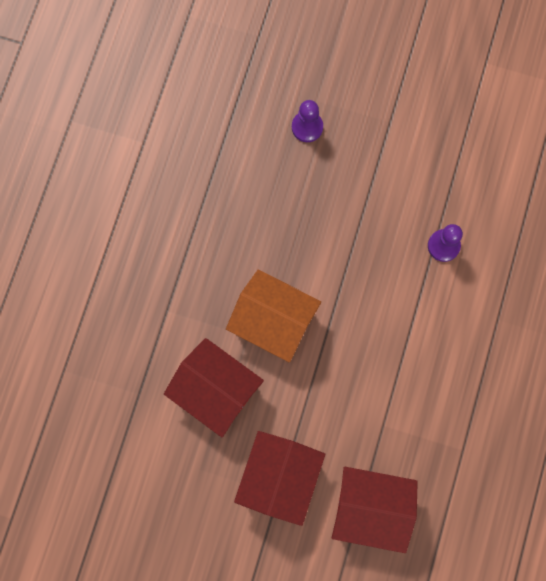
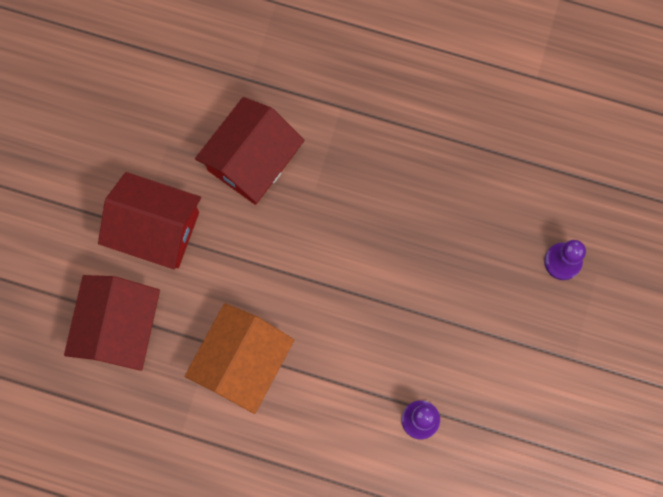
camera: 90 degrees right, 0 degrees up
orange house [226,269,321,363] -> orange house moved to [185,303,294,414]

